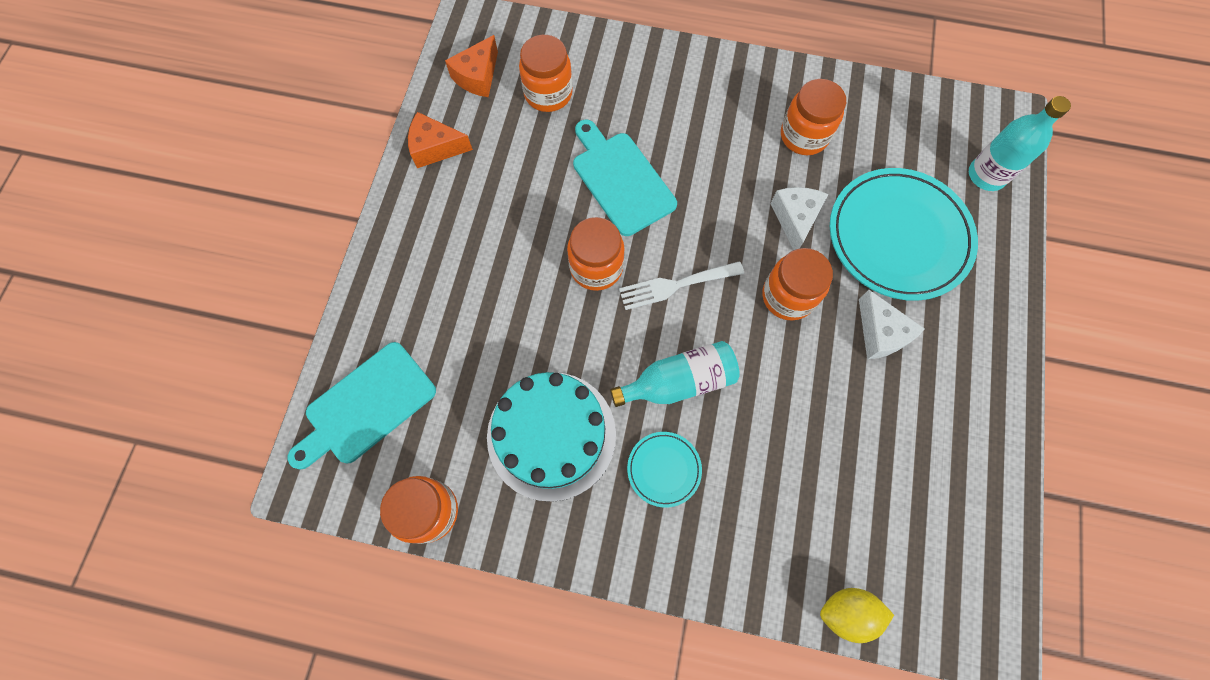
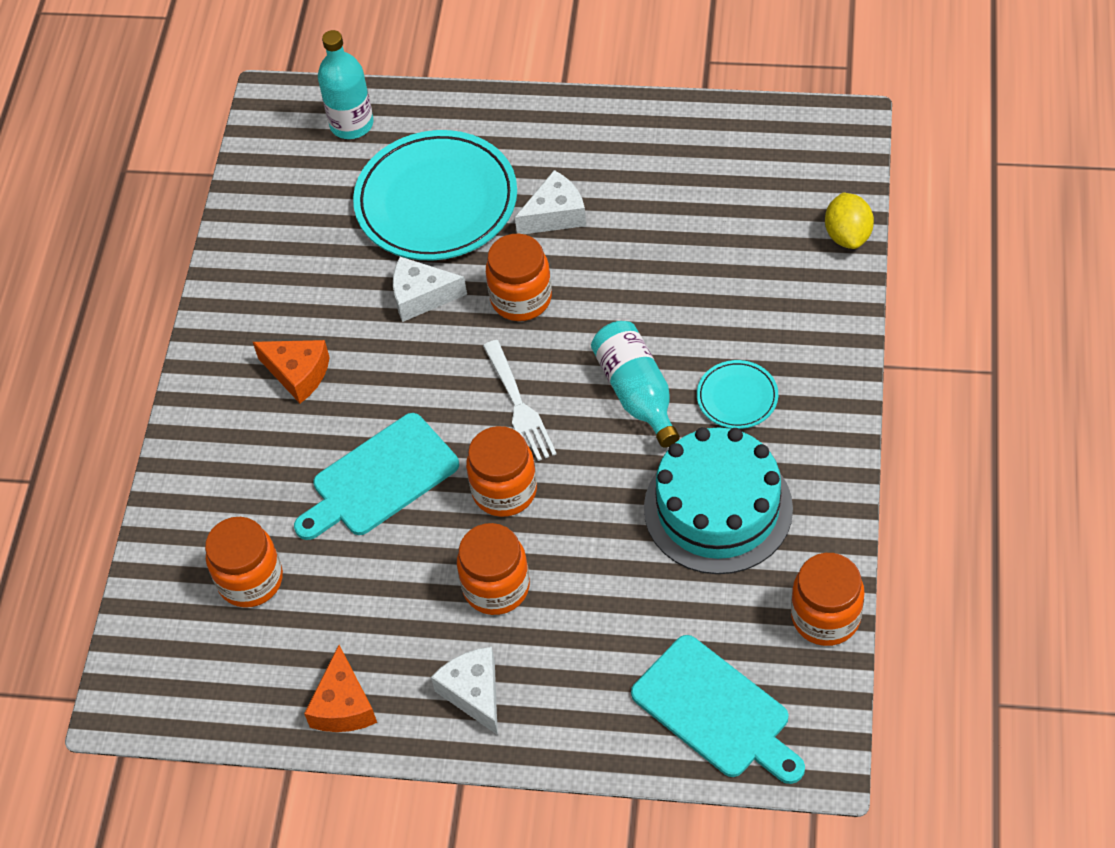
camera: 90 degrees left, 15 degrees down
orange cheese [445,35,498,97] -> orange cheese moved to [253,340,330,403]
orange jar [781,79,846,155] -> orange jar moved to [457,523,530,615]
none -> white cheese [431,647,498,735]

